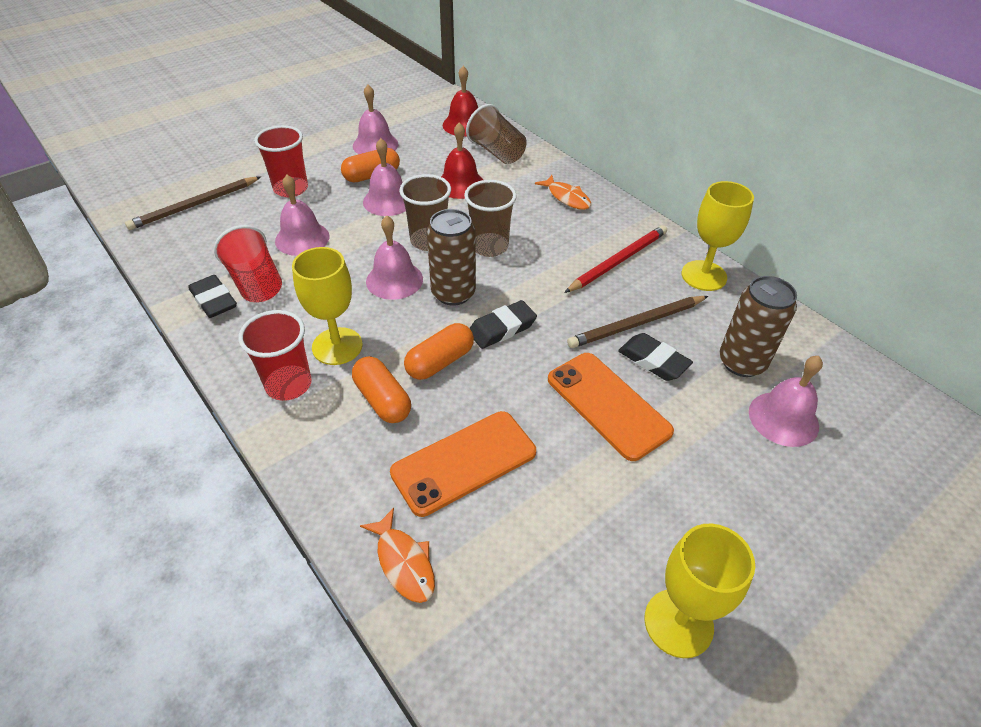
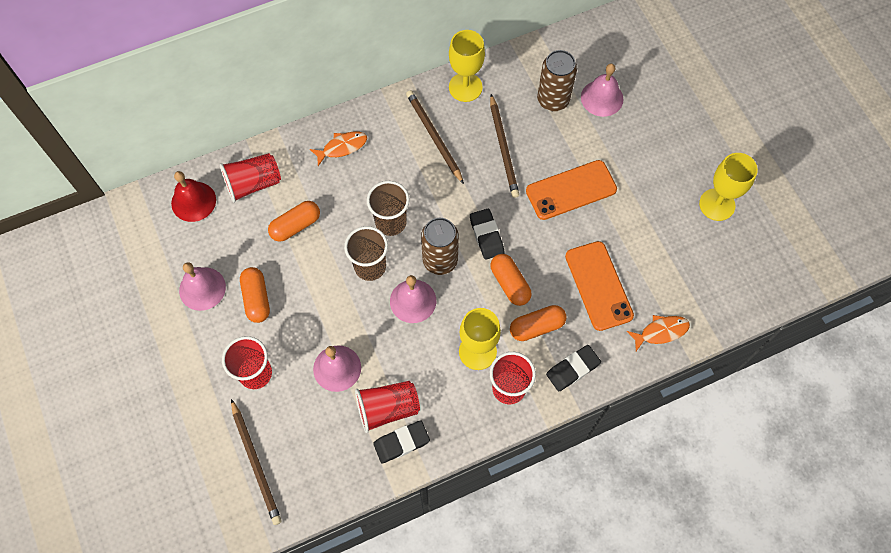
camera: 75 degrees left, 20 degrees up
pink bell [363,138,406,216] -> none
red bell [441,122,483,199] -> orange capsule [268,201,320,242]
brown cup [466,104,527,164] -> red cup [220,153,281,203]
red pencil [564,225,667,293] -> brown pencil [406,90,464,184]
black eraser [618,333,693,381] -> black eraser moved to [546,345,601,391]

